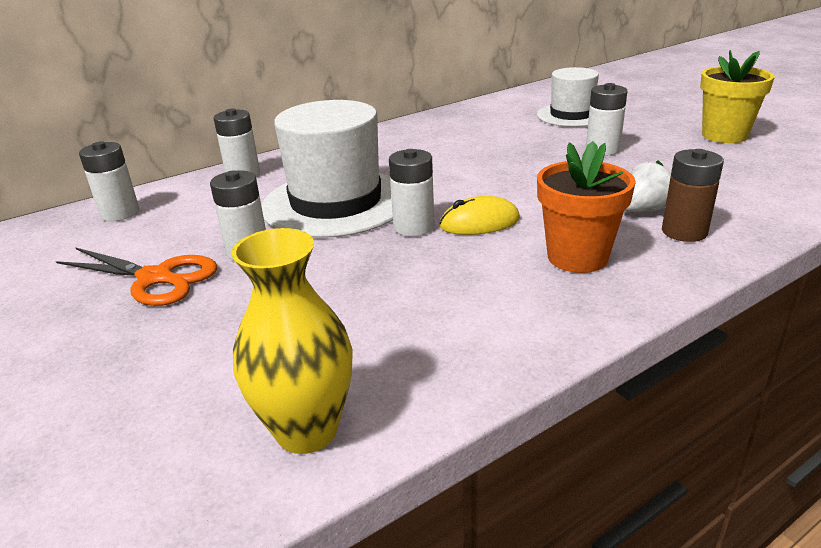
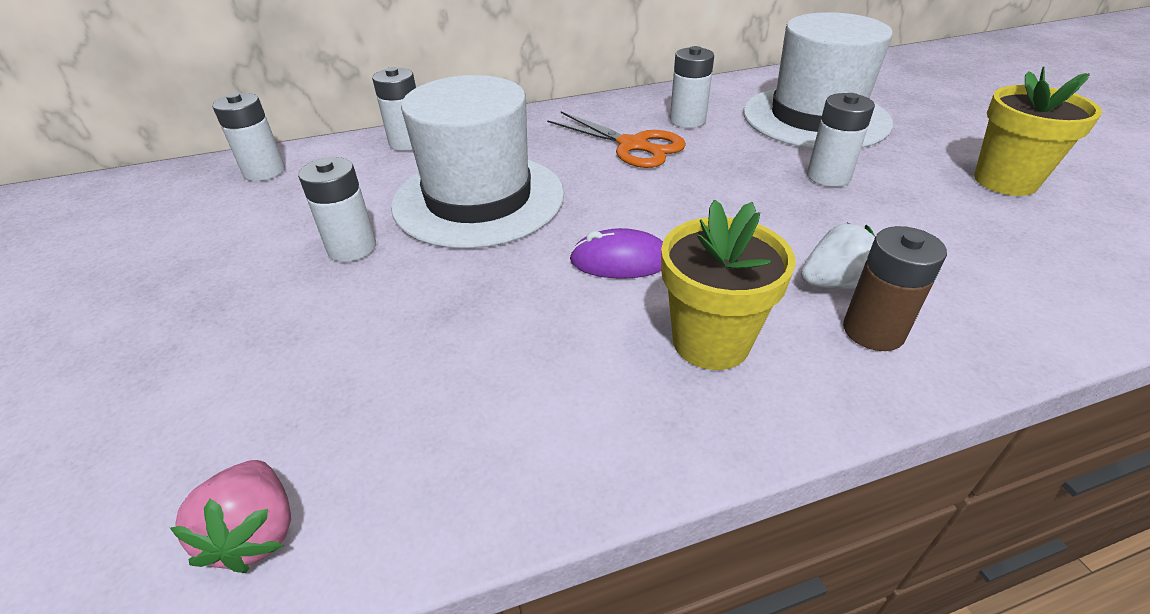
camera: 15 degrees right, 10 degrees up
orange scissors [56,247,218,306] -> orange scissors moved to [547,111,686,168]
yellow vase [231,228,353,454] -> pink strawberry [170,460,291,573]
white battery [389,149,434,236] -> white battery moved to [670,46,714,128]
yellow mouse [439,196,520,235] -> purple mouse [569,228,663,279]
white hat [537,67,599,127] -> white hat [743,12,893,149], size x1.66
orange flower pot [537,141,636,273] -> yellow flower pot [661,200,796,370]

